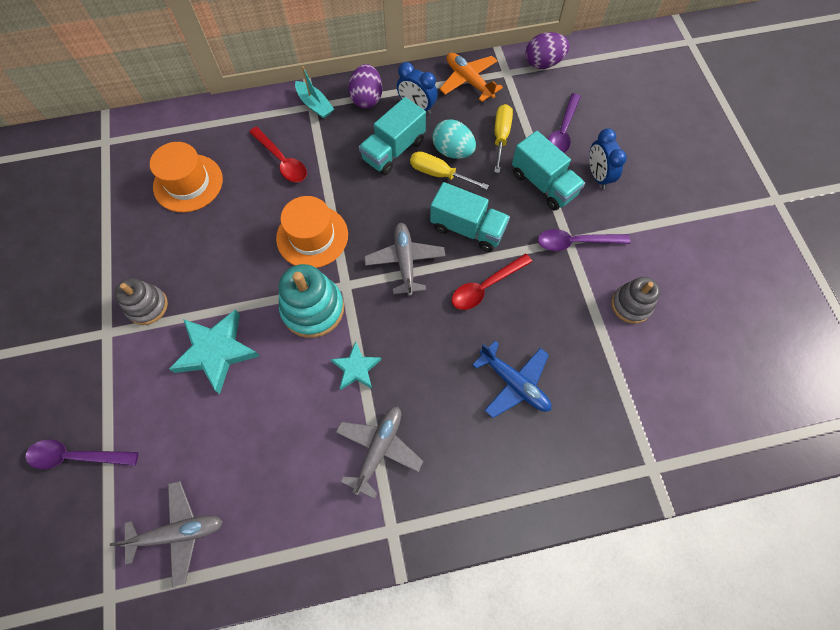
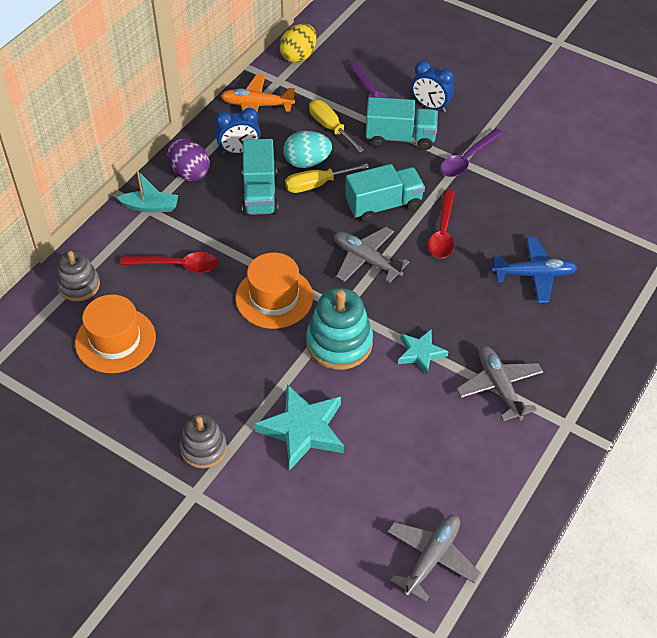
camera: 45 degrees left, 15 degrees down
purple spoon [26,439,138,469] -> none
purple egg [526,32,570,69] -> yellow egg [279,24,317,63]
grey stacking toy [611,277,660,324] -> grey stacking toy moved to [57,250,100,302]

